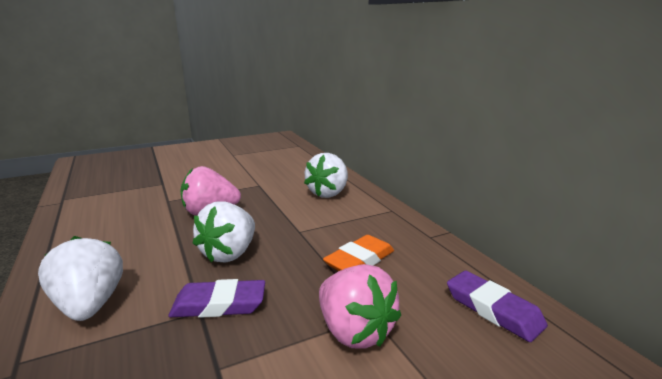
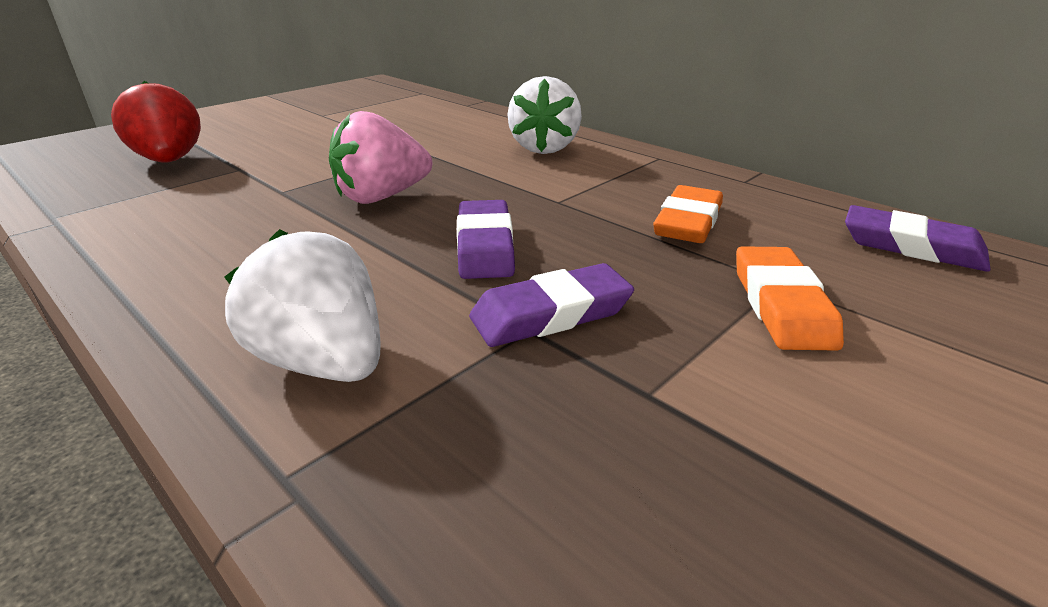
camera: 20 degrees left, 10 degrees up
white strawberry [193,201,255,263] -> purple eraser [457,200,515,279]
pink strawberry [319,264,401,349] -> orange eraser [736,246,844,351]
none -> red strawberry [111,81,201,163]

